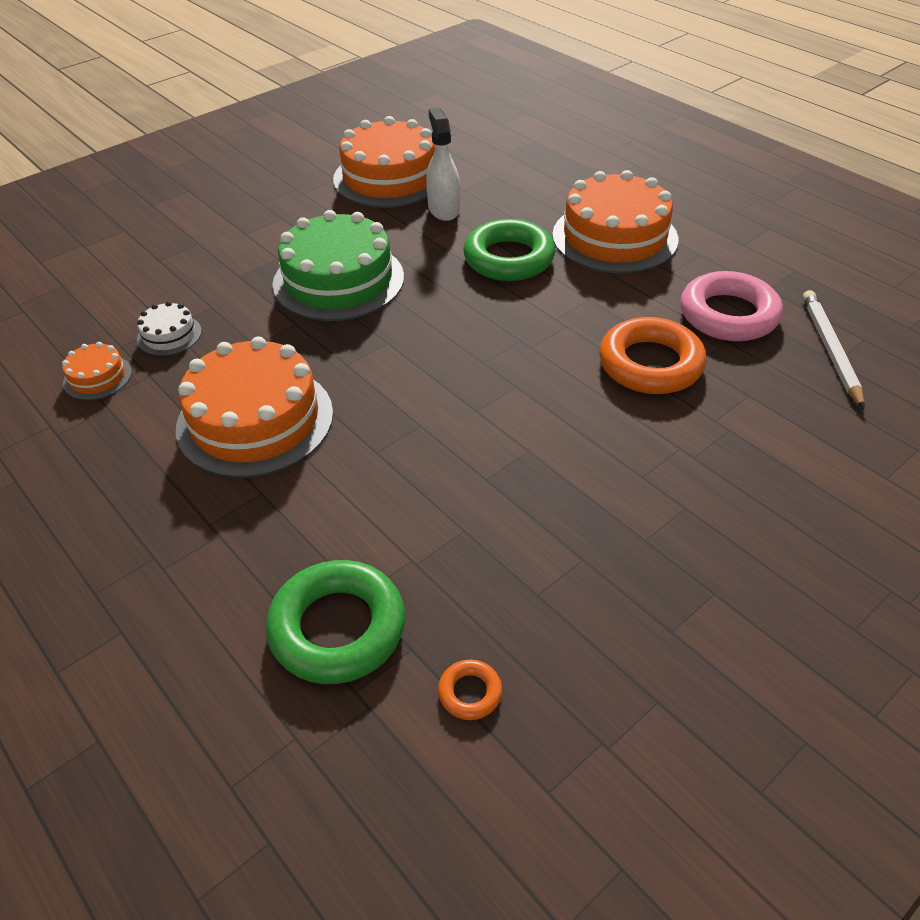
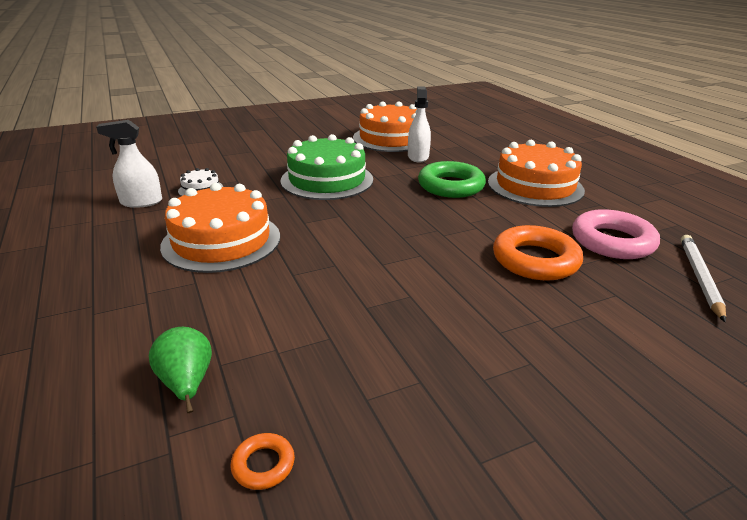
camera: 15 degrees right, 15 degrees down
orange cake [62,342,132,400] -> white spray bottle [96,120,162,208]
green ring [266,560,405,684] -> green pear [149,327,212,413]

